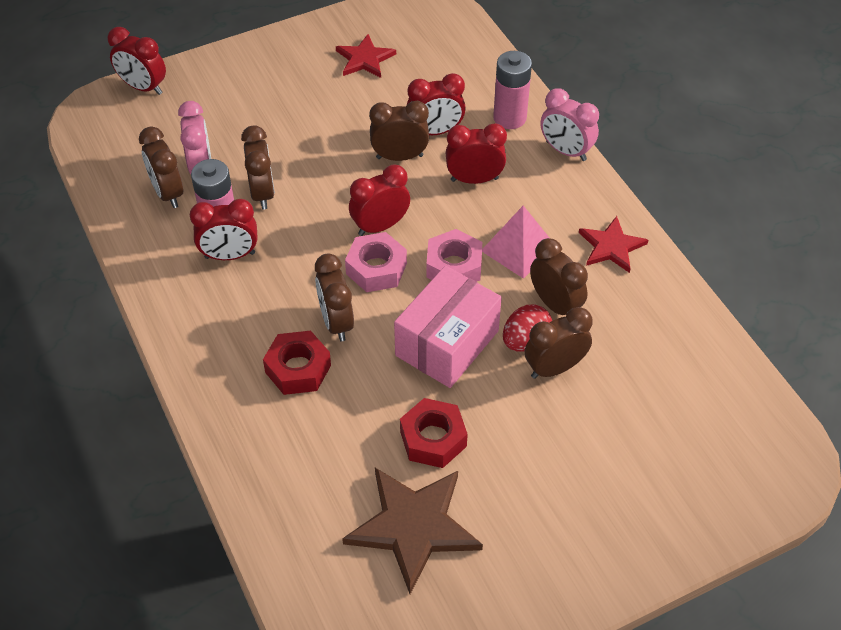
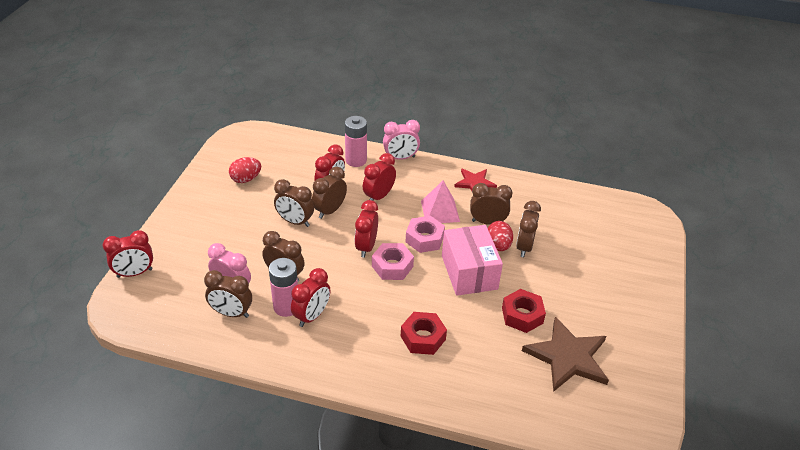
camera: 50 degrees left, 10 degrees down
brown clock [315,253,354,342] -> brown clock moved to [274,179,314,227]
red star [336,34,396,78] -> red egg [229,157,261,183]

